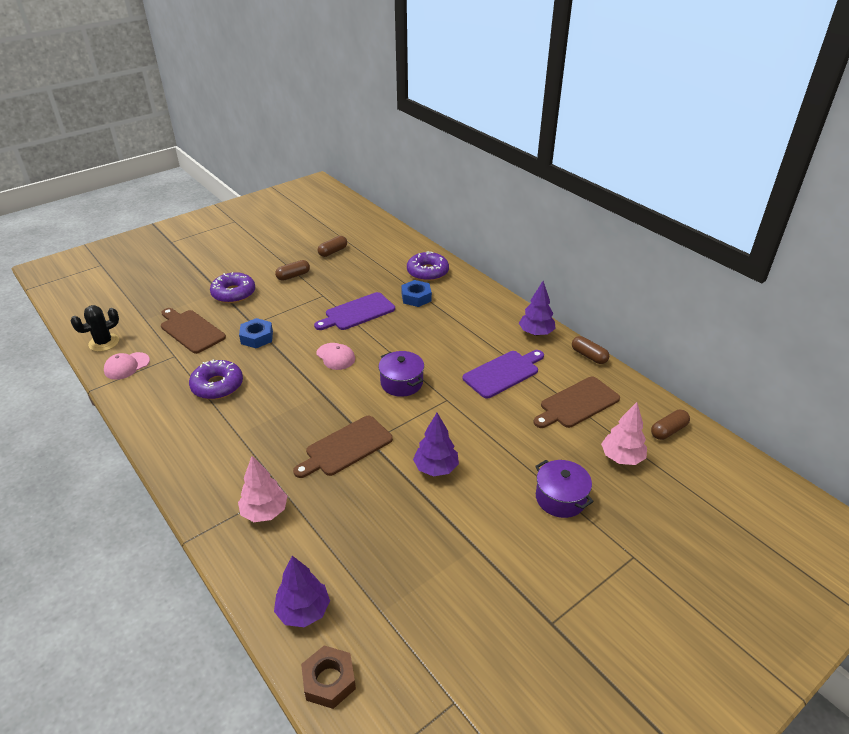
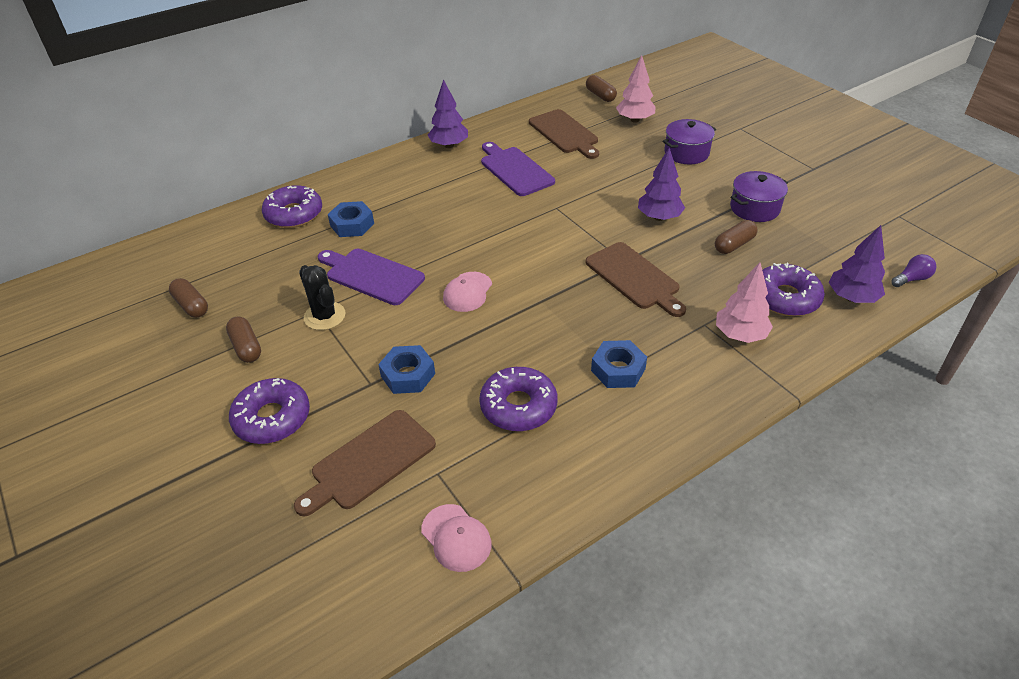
camera: 85 degrees left, 5 degrees up
black cactus [71,305,119,352] -> black cactus moved to [299,265,346,330]
brown nut [301,645,356,709] -> purple light bulb [891,254,936,287]
purple cutting board [314,292,395,330] -> purple cutting board turned 150 degrees clockwise [318,249,425,305]
pink cap [316,343,355,370] -> pink cap turned 150 degrees clockwise [443,272,492,312]
purple pot [378,351,424,397] -> purple pot moved to [730,171,788,222]
brown capsule [572,336,609,364] -> brown capsule moved to [715,220,758,254]
none -> blue nut [591,340,647,388]
none -> purple donut [762,263,825,316]

